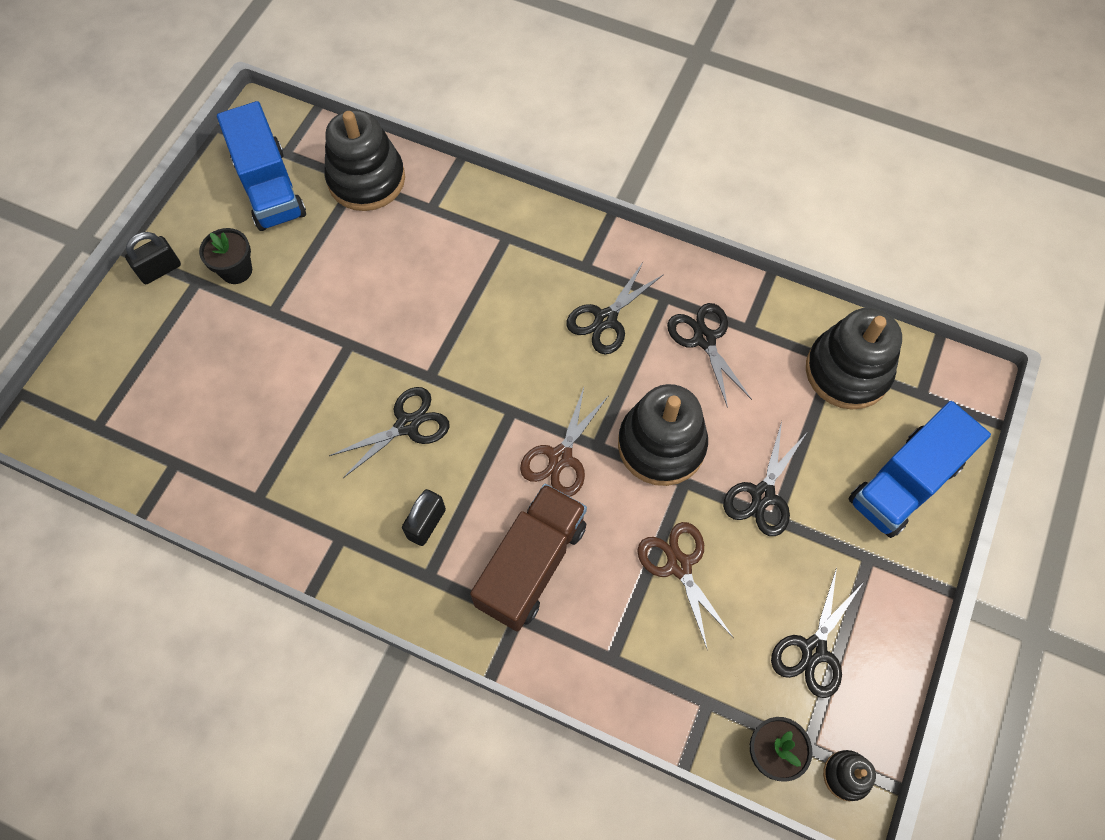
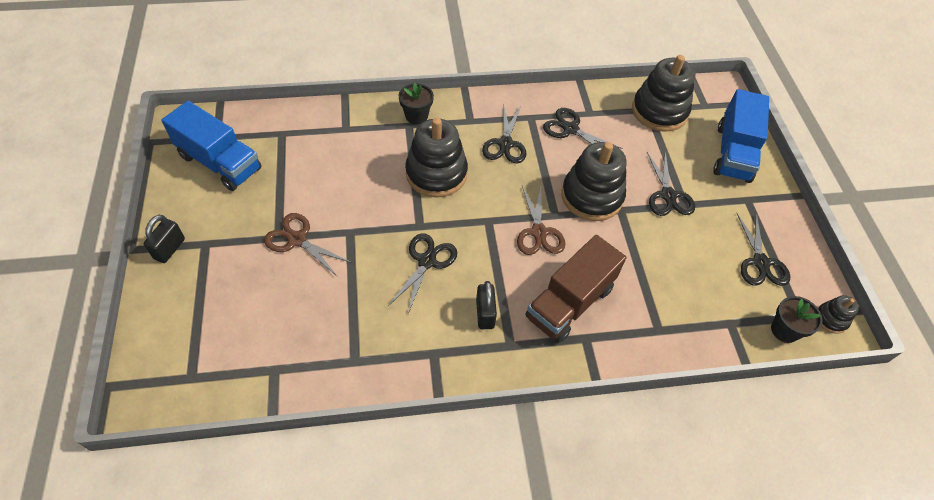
camera: 35 degrees left, 10 degrees down
black flower pot [199,228,252,284] -> black flower pot moved to [399,83,434,125]
black stacking toy [325,110,405,211] -> black stacking toy moved to [405,118,468,198]
brown truck [470,484,587,632] -> brown truck turned 135 degrees counterclockwise [526,235,626,343]
brown scissors [637,522,734,651] -> brown scissors moved to [264,213,352,277]

